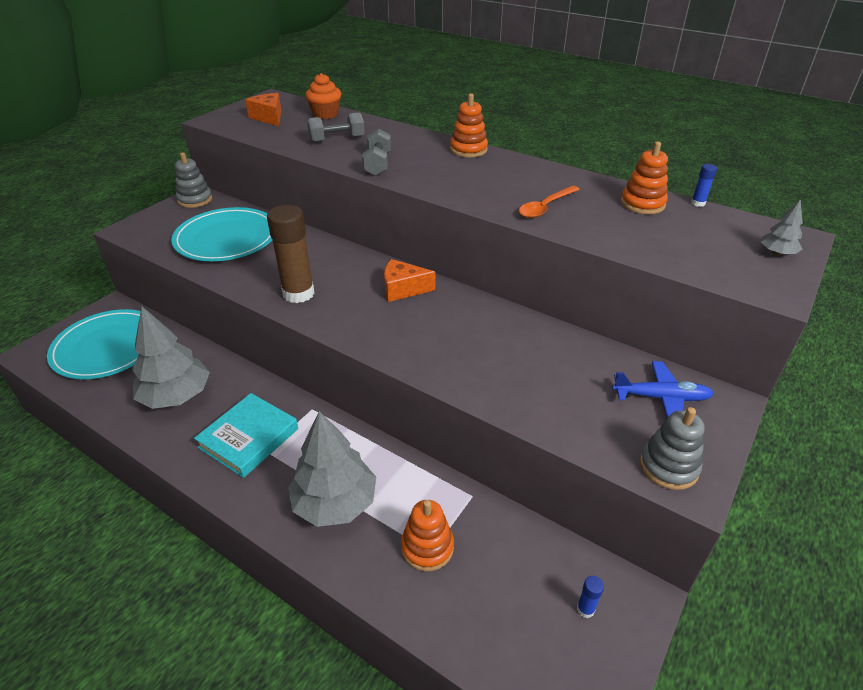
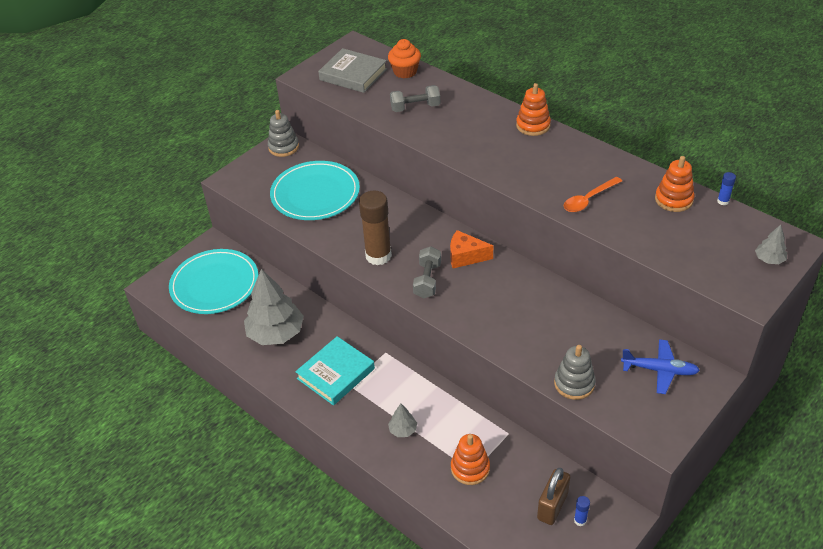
camera: 10 degrees right, 5 degrees up
orange cheese [245,93,282,126] -> grey book [318,48,387,93]
grey tree [288,411,376,527] -> grey tree [388,404,417,437], size x0.44
grey dumbbell [362,129,391,176] -> grey dumbbell moved to [413,246,441,298]
grey stacking toy [640,407,704,490] -> grey stacking toy moved to [554,345,596,400]
none -> brown padlock [537,468,570,525]

